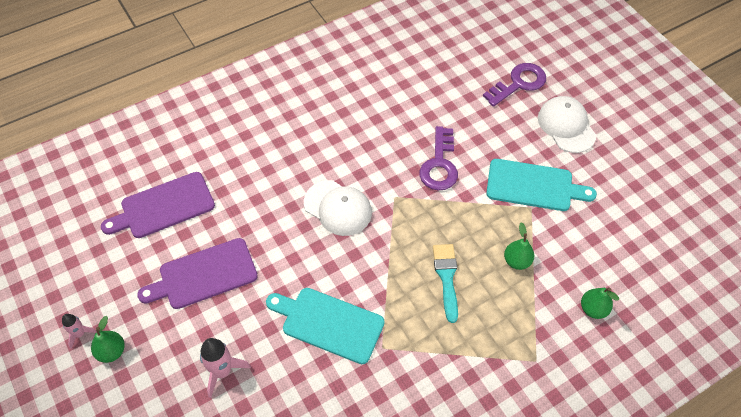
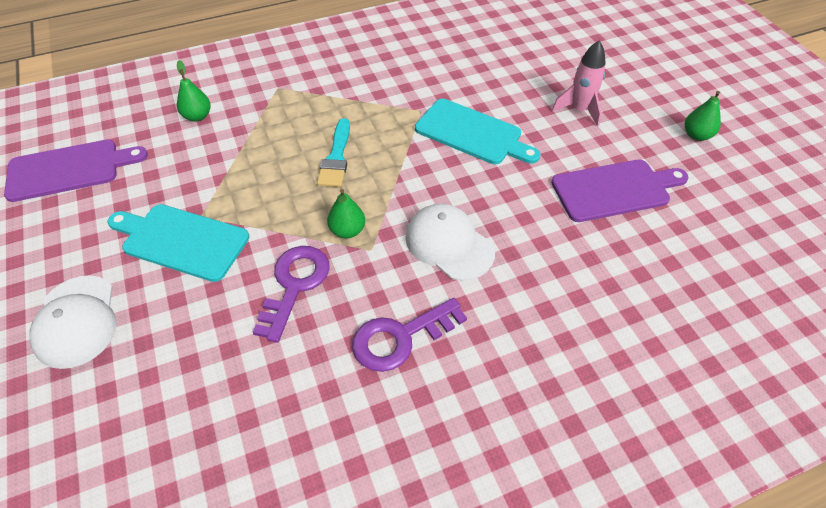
camera: 170 degrees left, 5 degrees down
pink rocket [62,314,97,349] -> none
purple cutting board [101,172,215,238] -> purple cutting board moved to [4,139,148,202]
purple key [483,63,546,107] -> purple key moved to [352,298,467,372]
green pear [504,223,534,270] -> green pear moved to [327,189,365,238]

